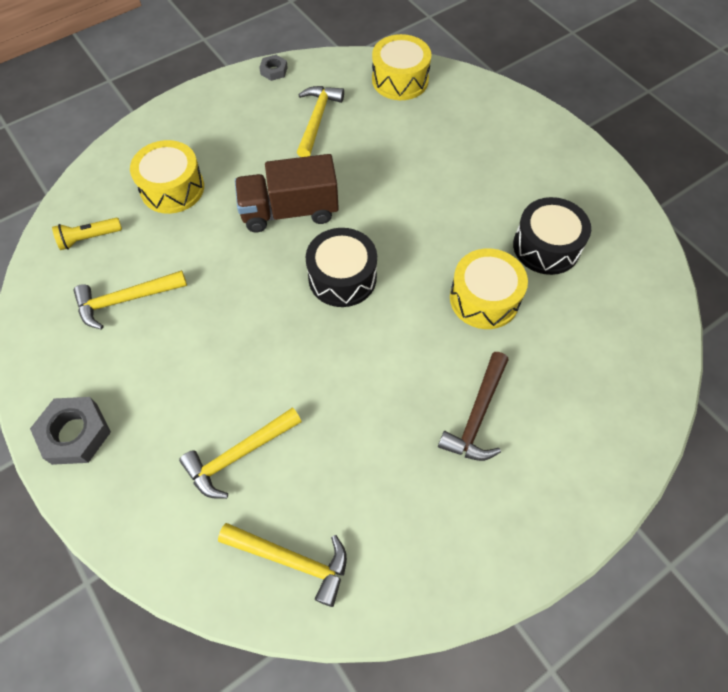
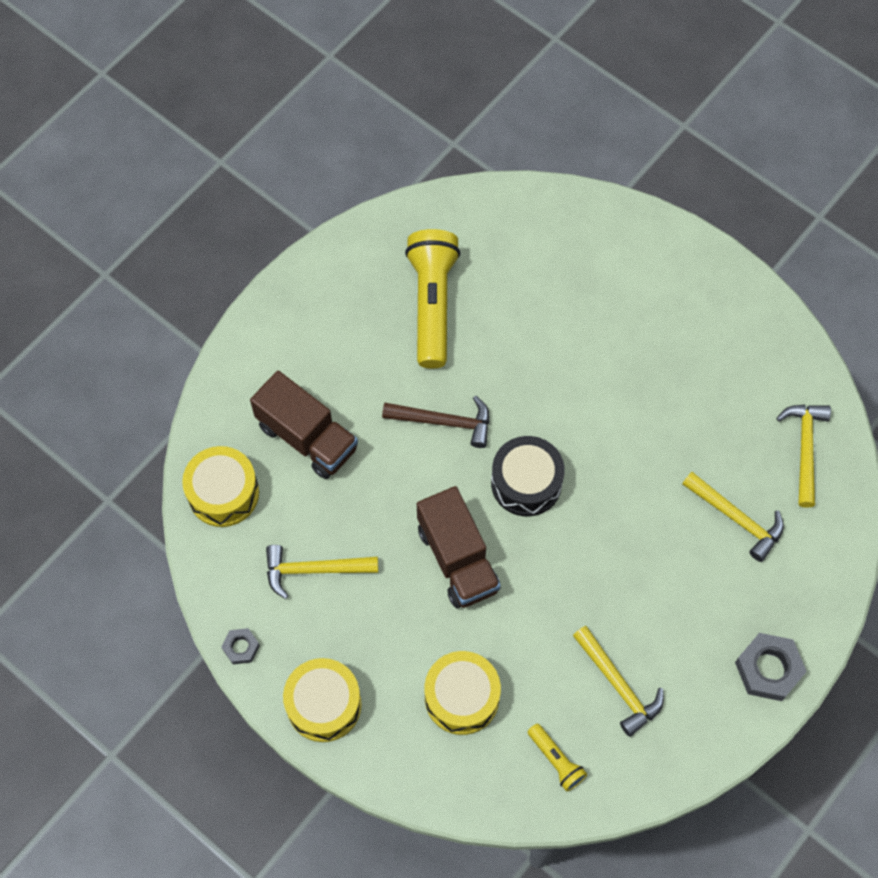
camera: 105 degrees left, 5 degrees up
brown hammer [438,352,509,461] -> brown hammer moved to [382,396,490,448]
yellow drum [450,248,528,329] -> yellow drum moved to [283,658,362,742]
black drum [513,197,591,275] -> yellow flashlight [405,229,461,369]
none -> brown truck [250,370,358,479]

